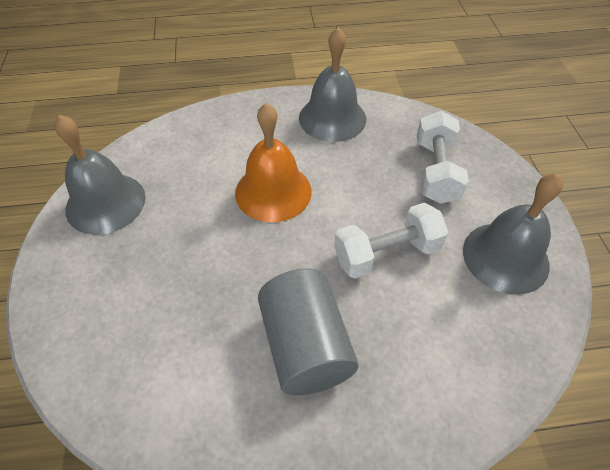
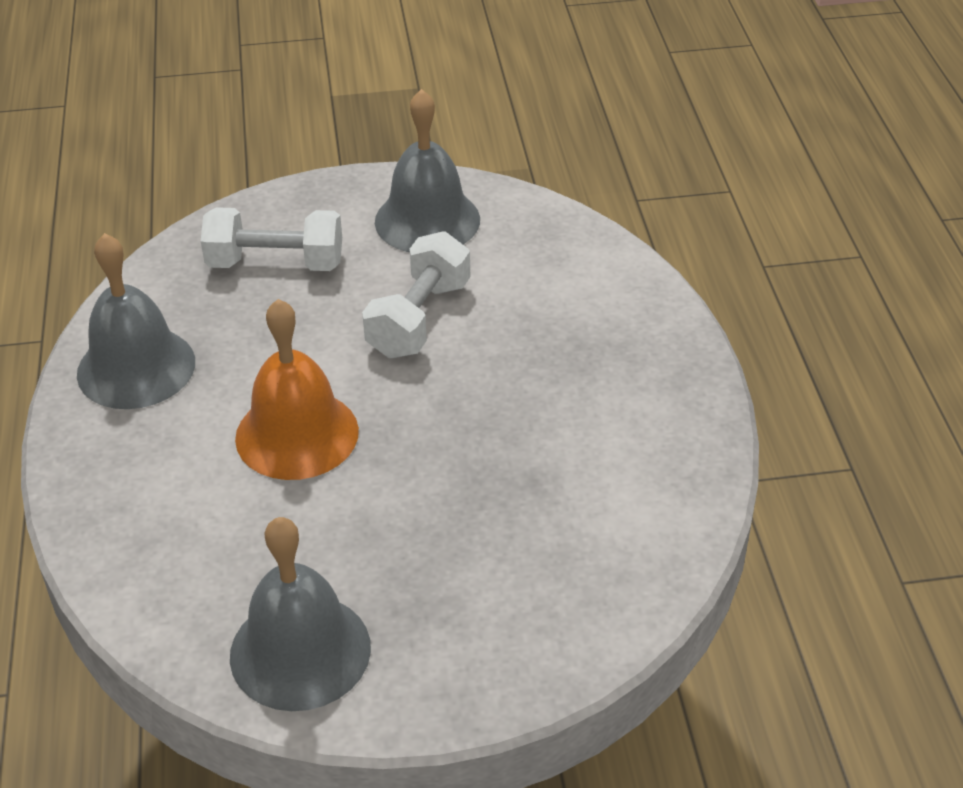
camera: 90 degrees left, 10 degrees down
grey cylinder [258,269,359,395] -> none
white dumbbell [334,203,448,279] -> white dumbbell turned 45 degrees clockwise [362,231,470,358]

